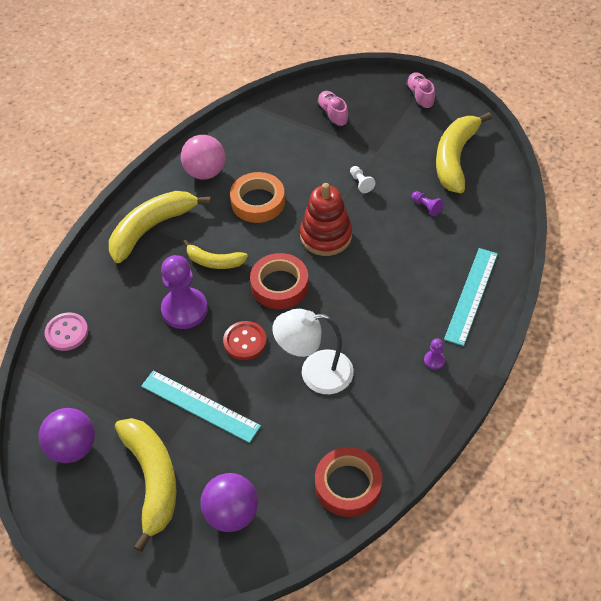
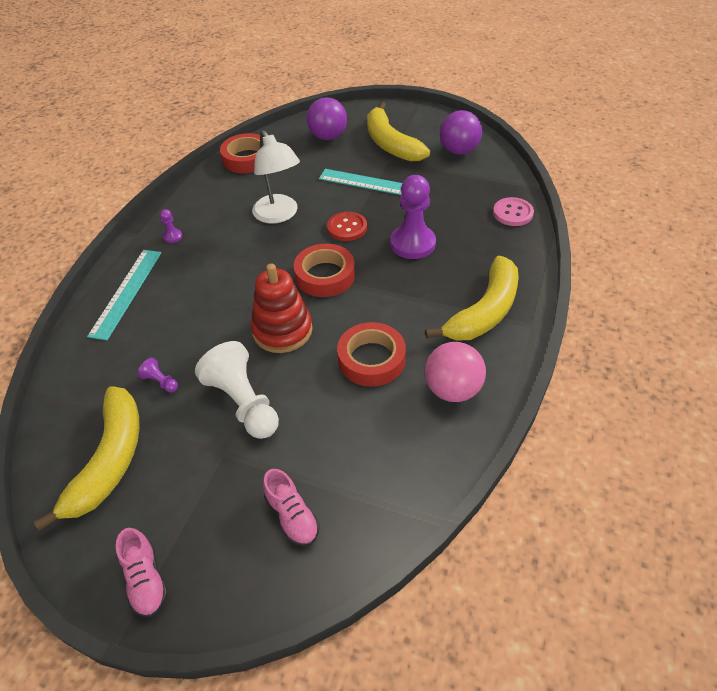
camera: 170 degrees right, 5 degrees down
yellow banana [183,240,248,269] -> none
orange tape [230,172,285,223] -> red tape [337,322,406,387]
white lamp [272,309,354,394] -> white lamp turned 75 degrees clockwise [252,130,300,224]
white pawn [350,166,375,193] -> white pawn [195,341,279,439], size x2.33

